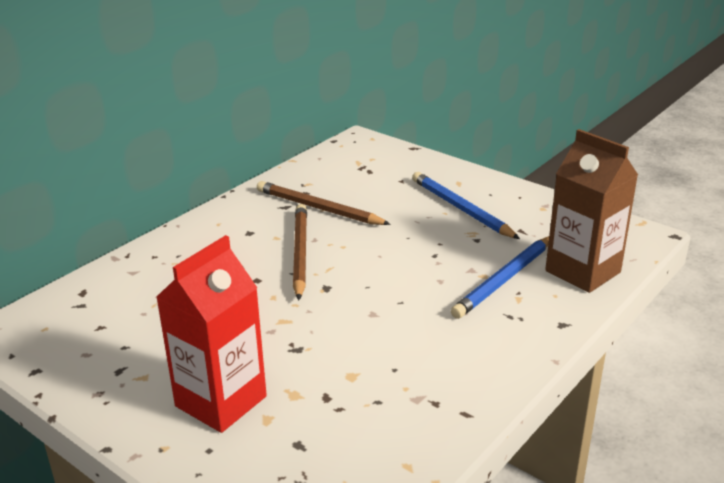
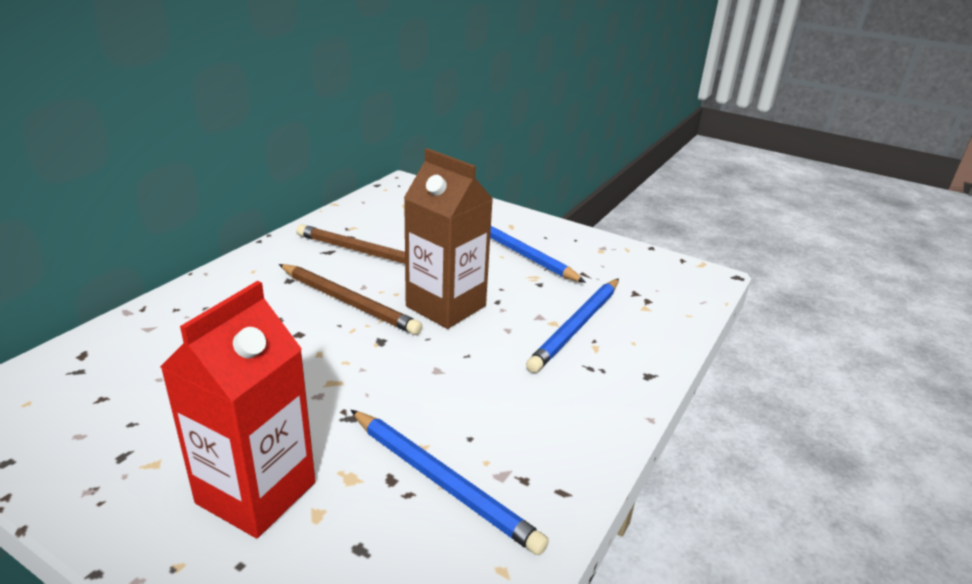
camera: 10 degrees left, 0 degrees up
brown pencil [293,204,307,300] -> brown pencil turned 135 degrees clockwise [279,264,422,335]
brown carton [545,129,638,293] -> brown carton moved to [404,148,493,329]
none -> blue pencil [351,410,549,555]

